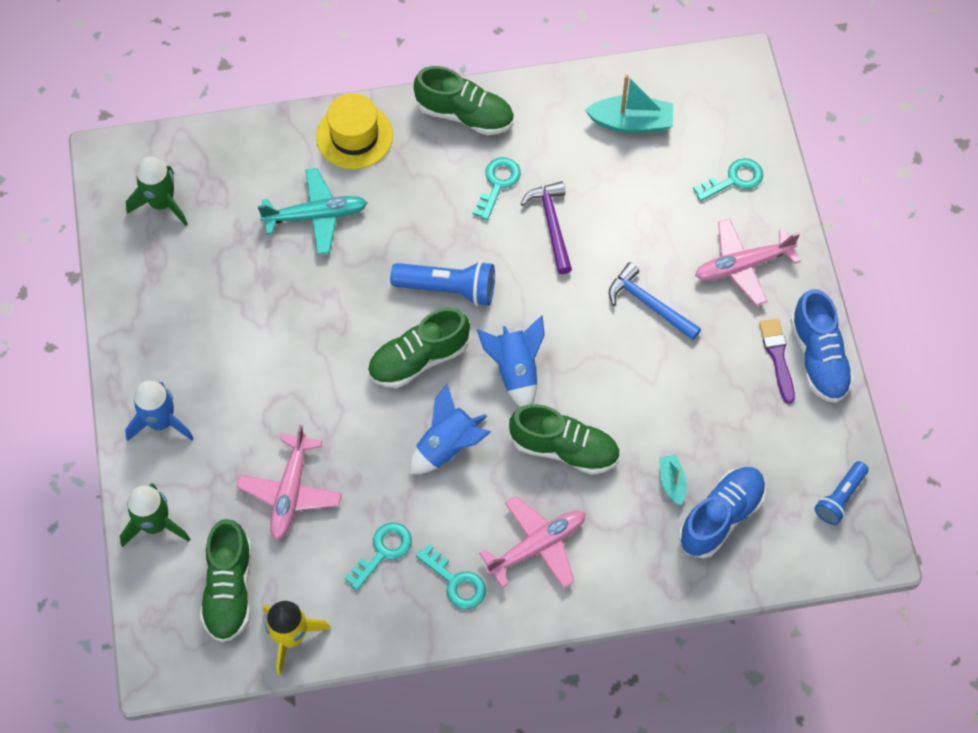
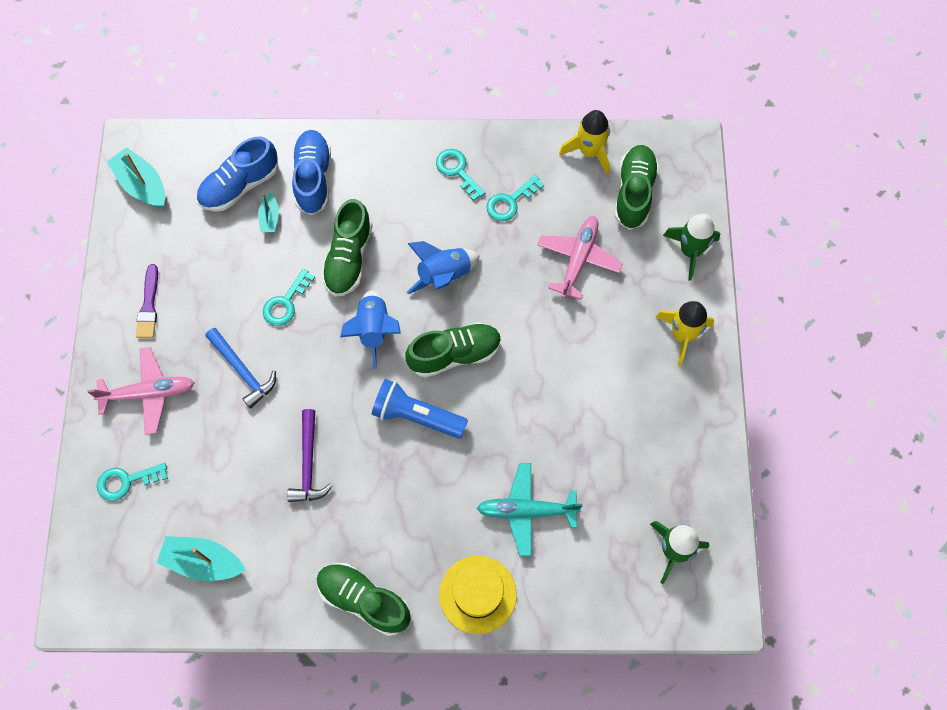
camera: 170 degrees left, 5 degrees up
blue rocket [125,381,194,441] -> yellow rocket [656,301,714,366]
turquoise key [473,157,521,220] -> turquoise key moved to [263,269,315,326]
pink plane [479,496,585,588] -> none
green shoe [509,404,620,474] -> green shoe turned 105 degrees counterclockwise [321,199,372,297]
blue shoe [790,289,854,403] -> blue shoe moved to [292,130,331,215]
blue flashlight [815,461,869,525] -> turquoise boat [107,147,165,208]

